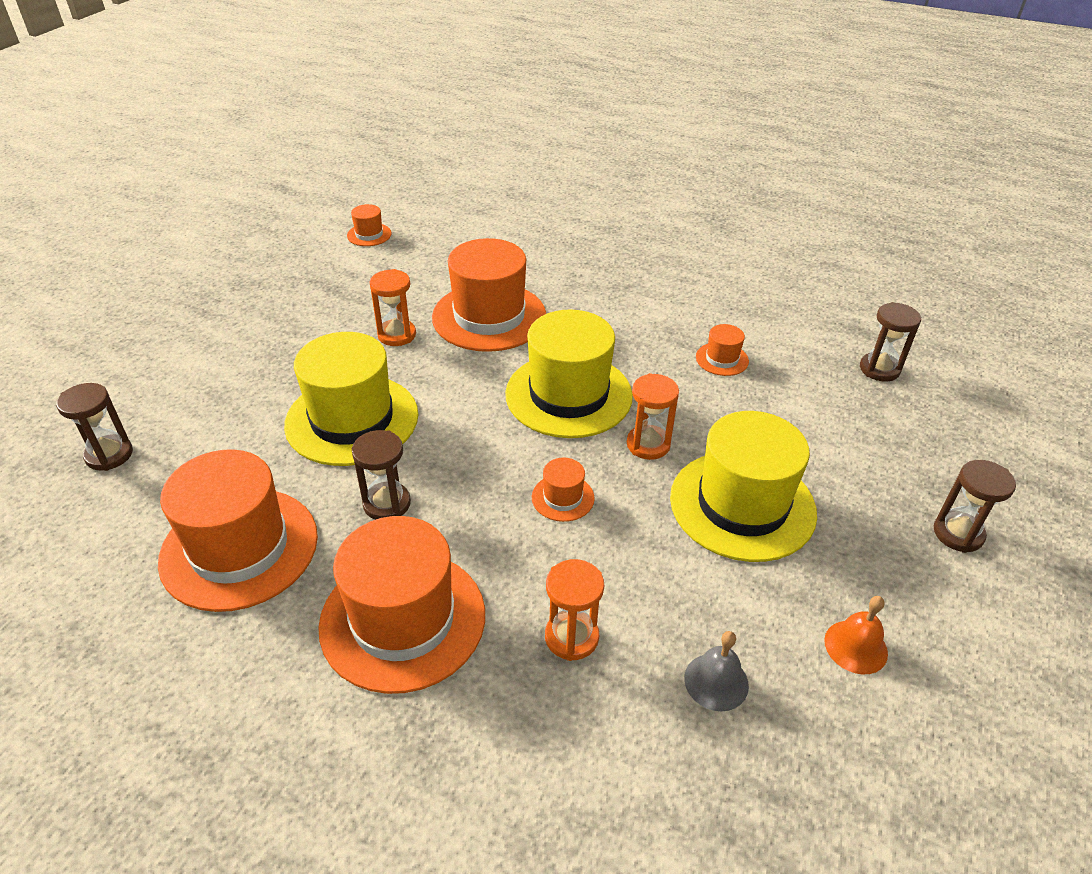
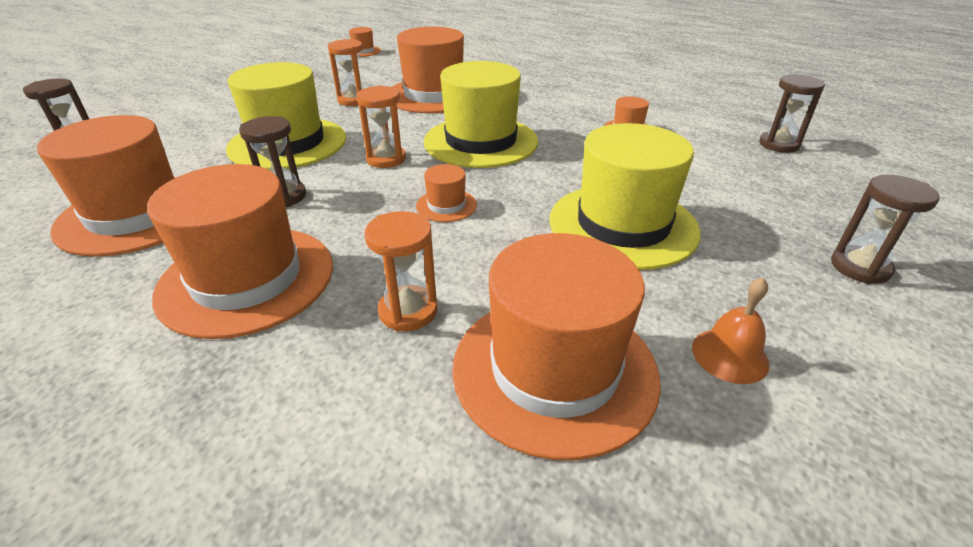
camera: 10 degrees right, 5 degrees down
orange hourglass [627,373,679,460] -> orange hourglass moved to [356,85,406,168]
grey bell [684,631,749,711] -> orange hat [452,233,661,460]

